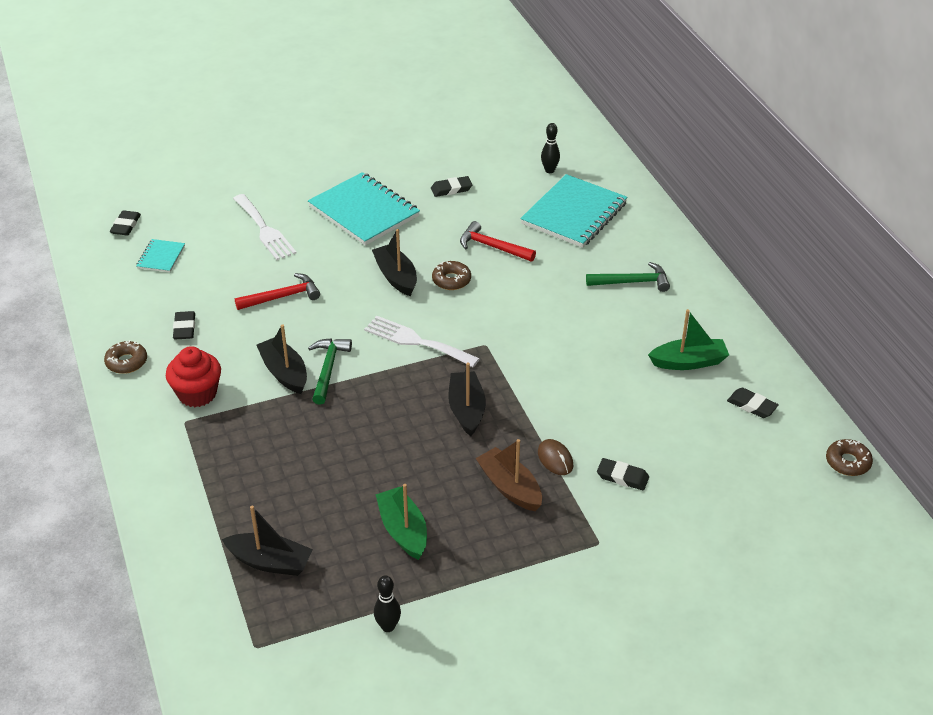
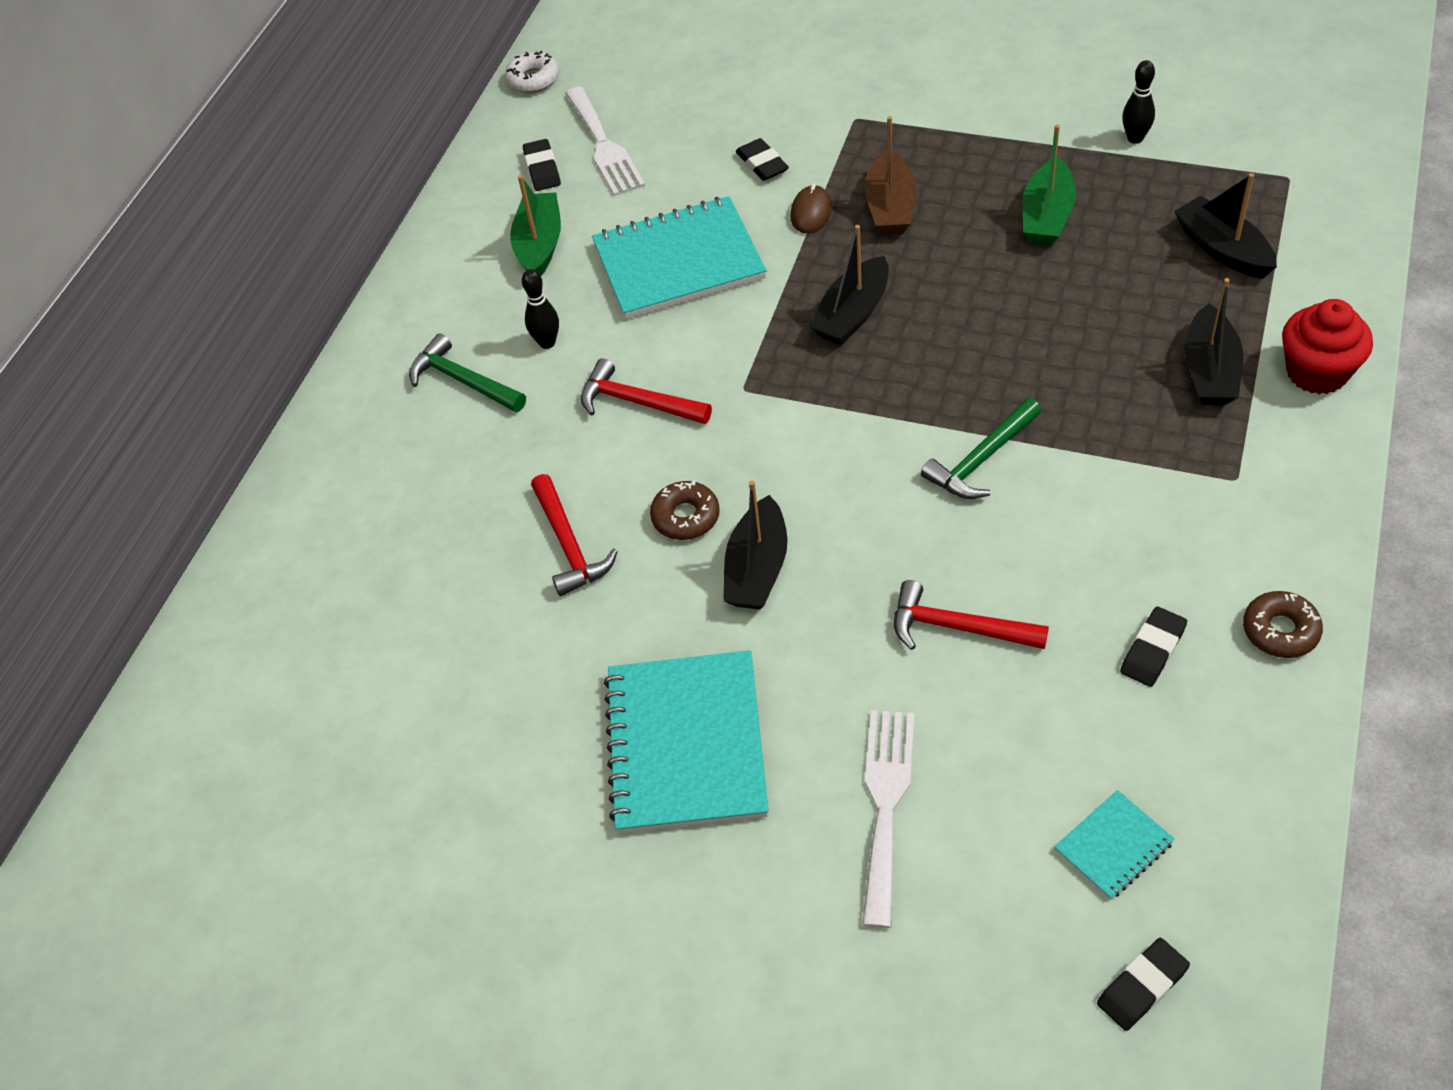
camera: 135 degrees left, 10 degrees up
red cupcake [166,346,221,407] -> red cupcake moved to [1282,299,1373,394]
black boat [257,324,307,394] -> black boat moved to [1184,278,1243,405]
white fork [364,316,480,367] -> white fork moved to [565,87,645,196]
black eraser [431,176,472,197] -> none
turquoise notebook [520,174,627,248] -> turquoise notebook moved to [592,196,767,319]
black bowling pin [541,123,560,173] -> black bowling pin moved to [522,269,559,349]
green boat [648,309,729,370] -> green boat turned 60 degrees clockwise [510,175,561,276]
brown donut [826,439,873,476] -> white donut [505,51,559,93]
none -> red hammer [581,359,712,424]

